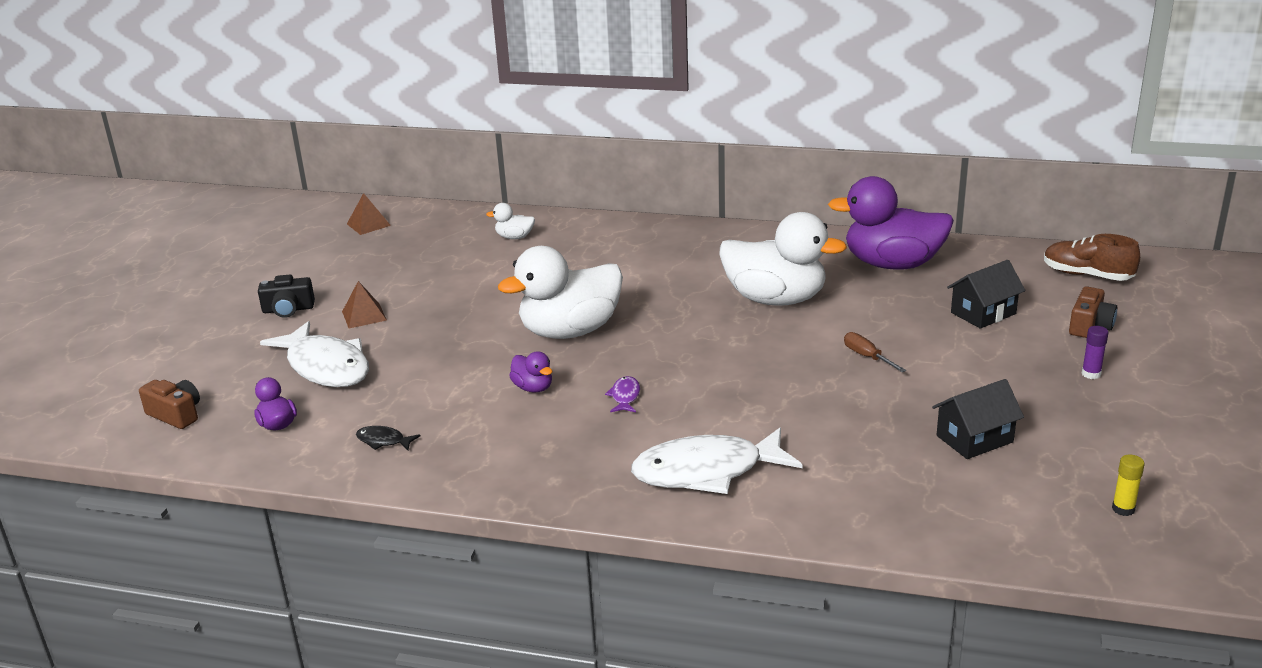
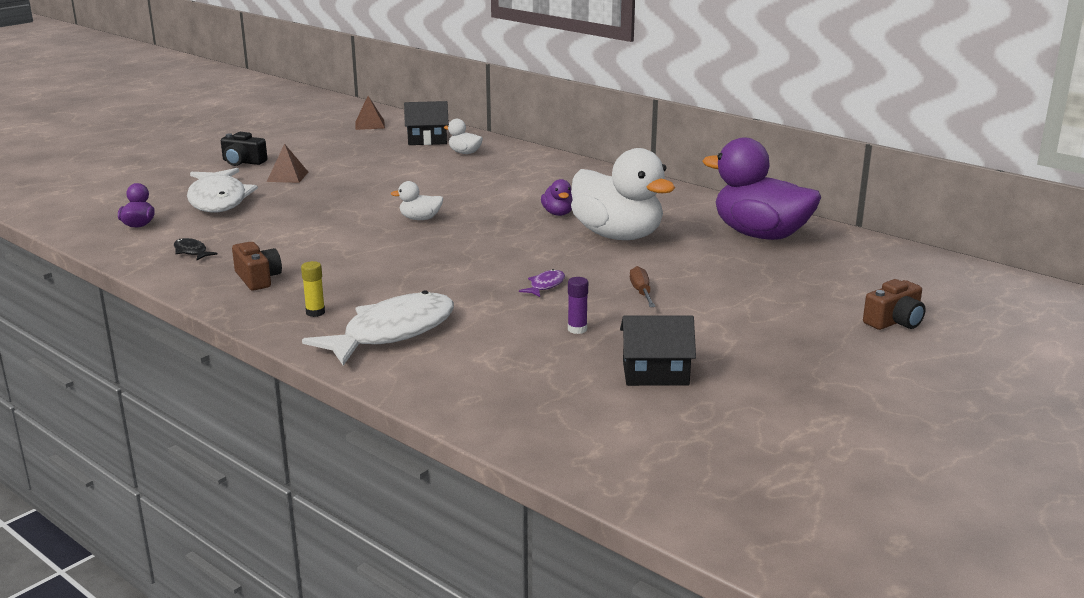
camera: 25 degrees right, 5 degrees down
brown camera [139,380,200,429] -> brown camera moved to [232,242,282,291]
white duck [498,246,623,339] -> white duck [390,181,443,220], size x0.43
purple duck [509,351,552,393] -> purple duck moved to [541,179,573,216]
purple fish [605,376,640,412] -> purple fish moved to [519,269,565,297]
white fish [631,427,803,494] -> white fish turned 120 degrees clockwise [302,290,454,366]
black house [947,260,1026,329] -> black house moved to [404,101,449,145]
brown shoe [1044,234,1140,281] -> none
purple glue stick [1082,326,1108,379] -> purple glue stick moved to [568,277,588,334]
yellow glue stick [1112,455,1145,516] -> yellow glue stick moved to [301,261,325,317]

